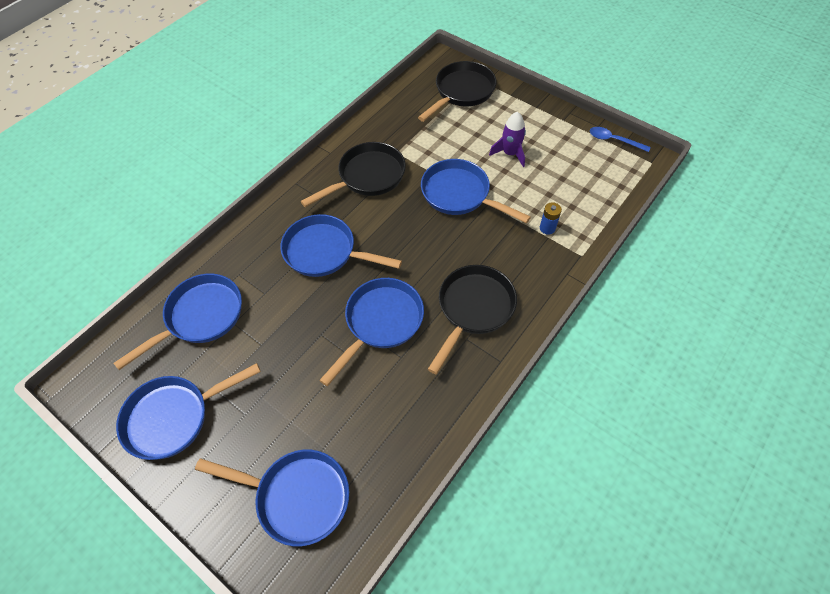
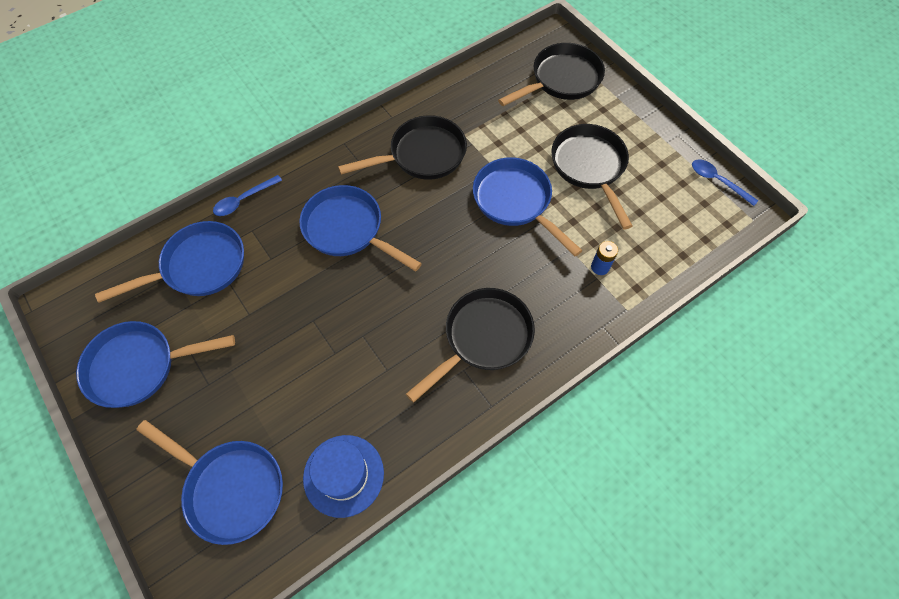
camera: 15 degrees right, 5 degrees up
blue pan [319,278,424,386] -> none
purple rocket [489,112,526,167] -> black pan [551,124,633,229]
none -> blue spoon [213,175,282,216]
none -> blue hat [303,435,384,518]

